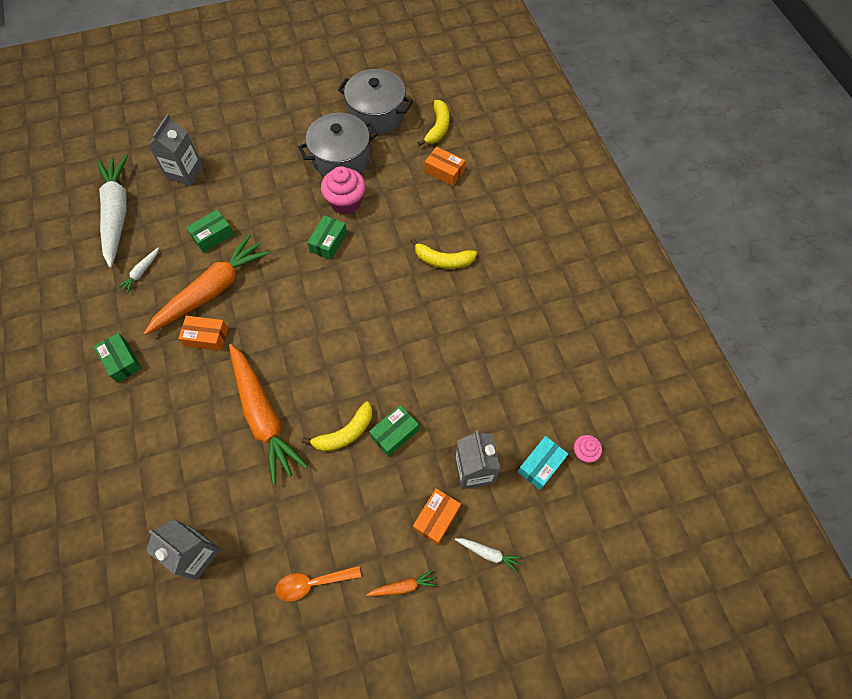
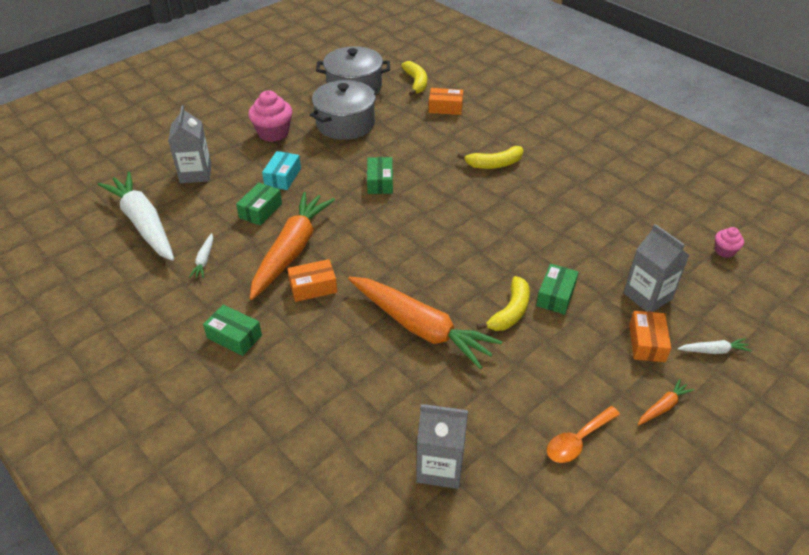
camera: 25 degrees left, 20 degrees down
pink cupcake [321,166,366,215] -> pink cupcake moved to [248,90,292,142]
turquoise box [518,436,568,490] -> turquoise box moved to [262,151,301,190]

